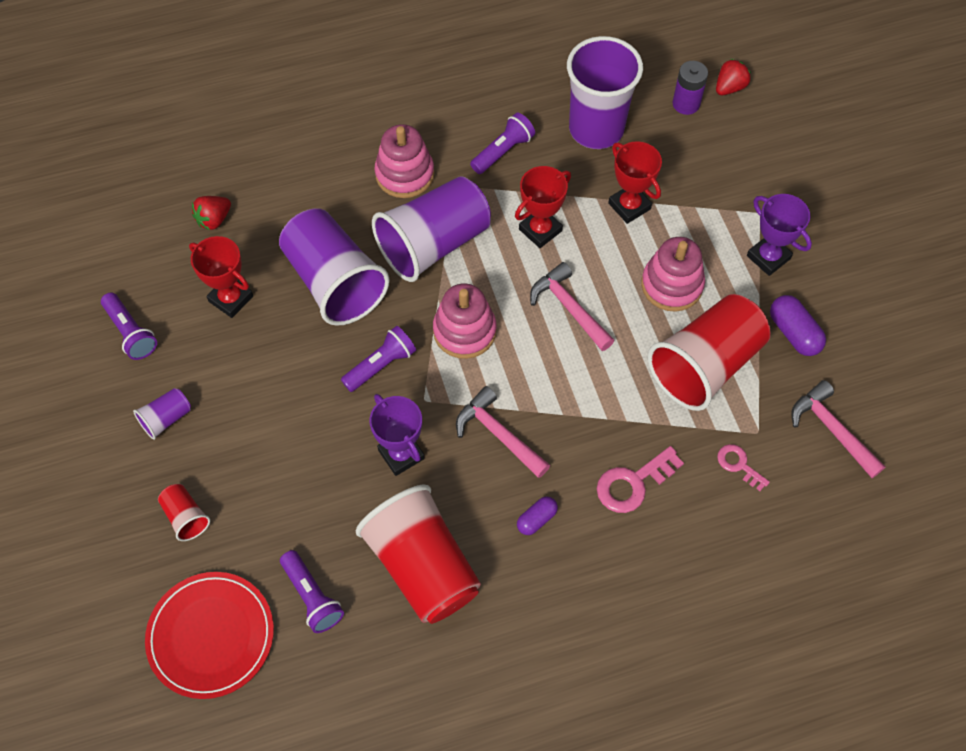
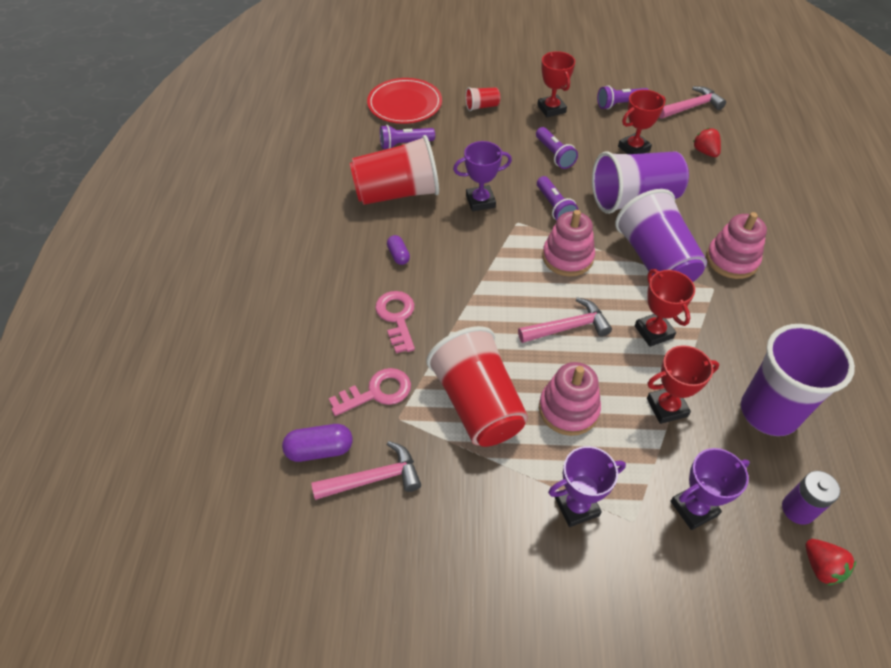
camera: 110 degrees right, 10 degrees down
purple cup [133,388,191,440] -> red trophy [537,51,575,117]
pink hammer [456,386,550,478] -> pink hammer moved to [659,86,726,119]
purple flashlight [470,113,535,174] -> purple flashlight moved to [536,127,578,169]
pink key [717,444,770,491] -> pink key [329,368,411,416], size x1.62
purple capsule [770,295,826,356] -> purple capsule moved to [282,424,353,462]
none -> purple trophy [670,448,750,530]

